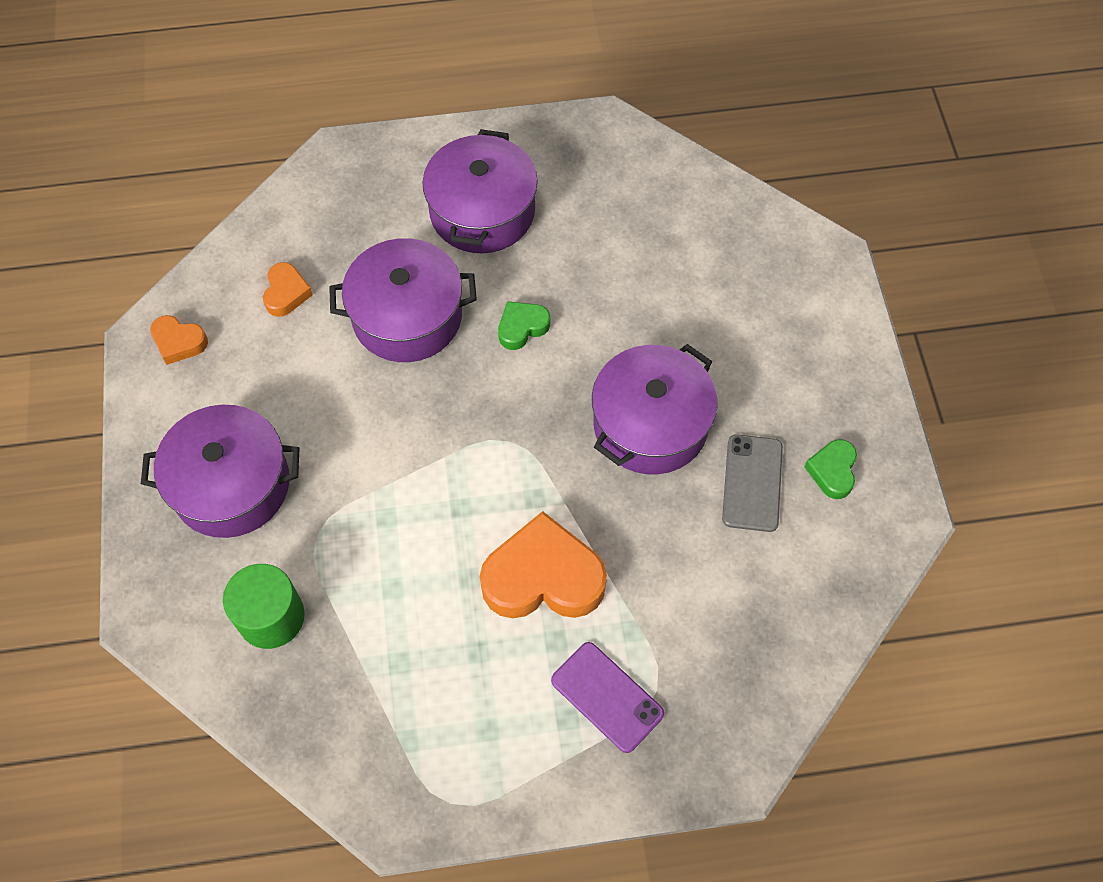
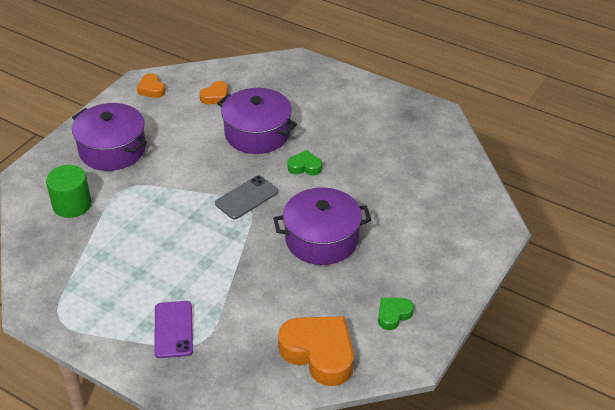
camera: 40 degrees right, 20 degrees down
purple pot [422,129,538,253] -> none
orange heart [480,511,607,618] -> orange heart moved to [278,316,354,386]
grey phone [722,434,783,532] -> grey phone moved to [215,175,278,219]

